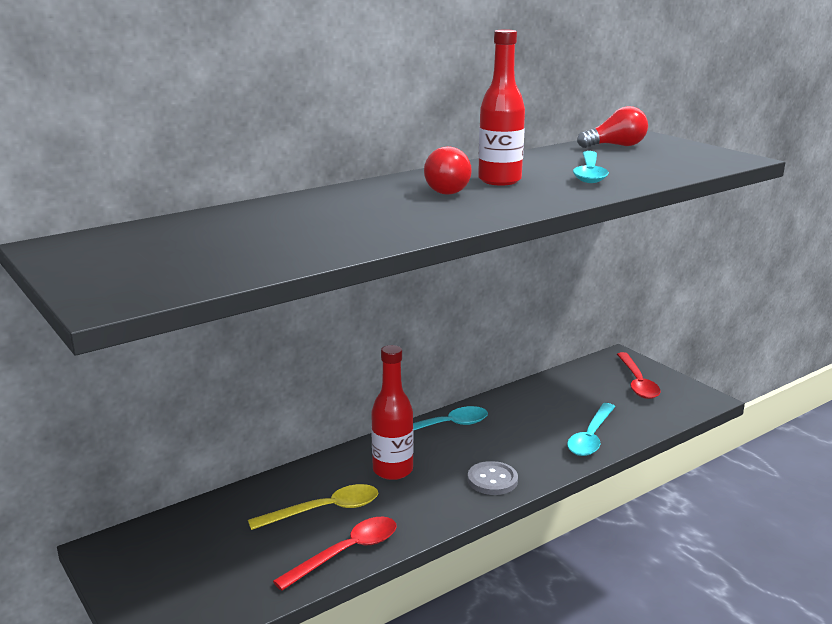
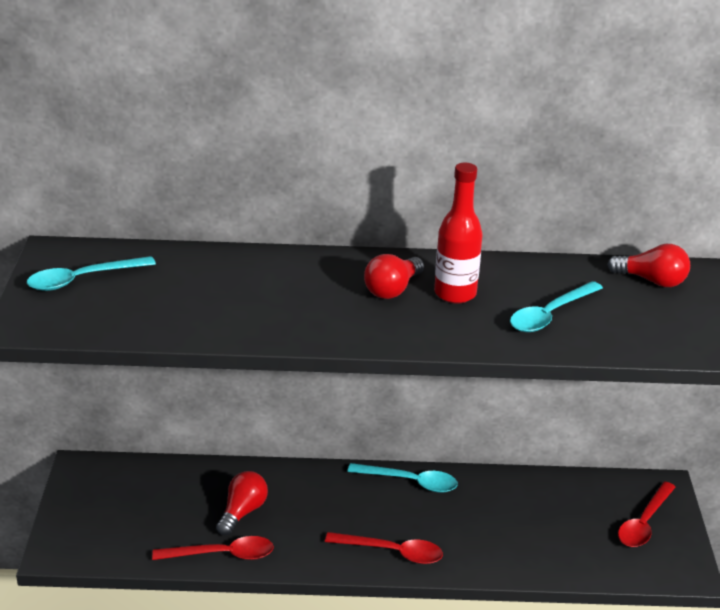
camera: 35 degrees right, 10 degrees up
yellow spoon [248,484,378,530] -> red light bulb [216,471,268,535]
red bottle [371,345,414,480] -> none
grey button [468,461,518,495] -> red spoon [325,532,443,564]
turquoise spoon [567,403,615,456] -> turquoise spoon moved to [27,256,156,291]

